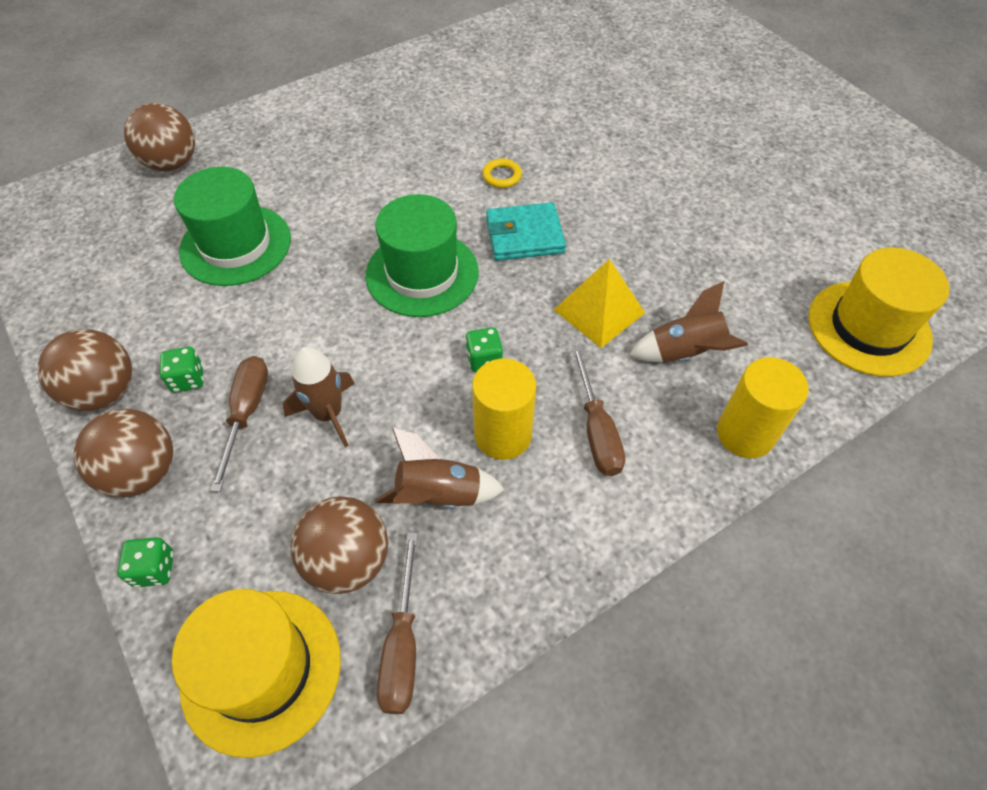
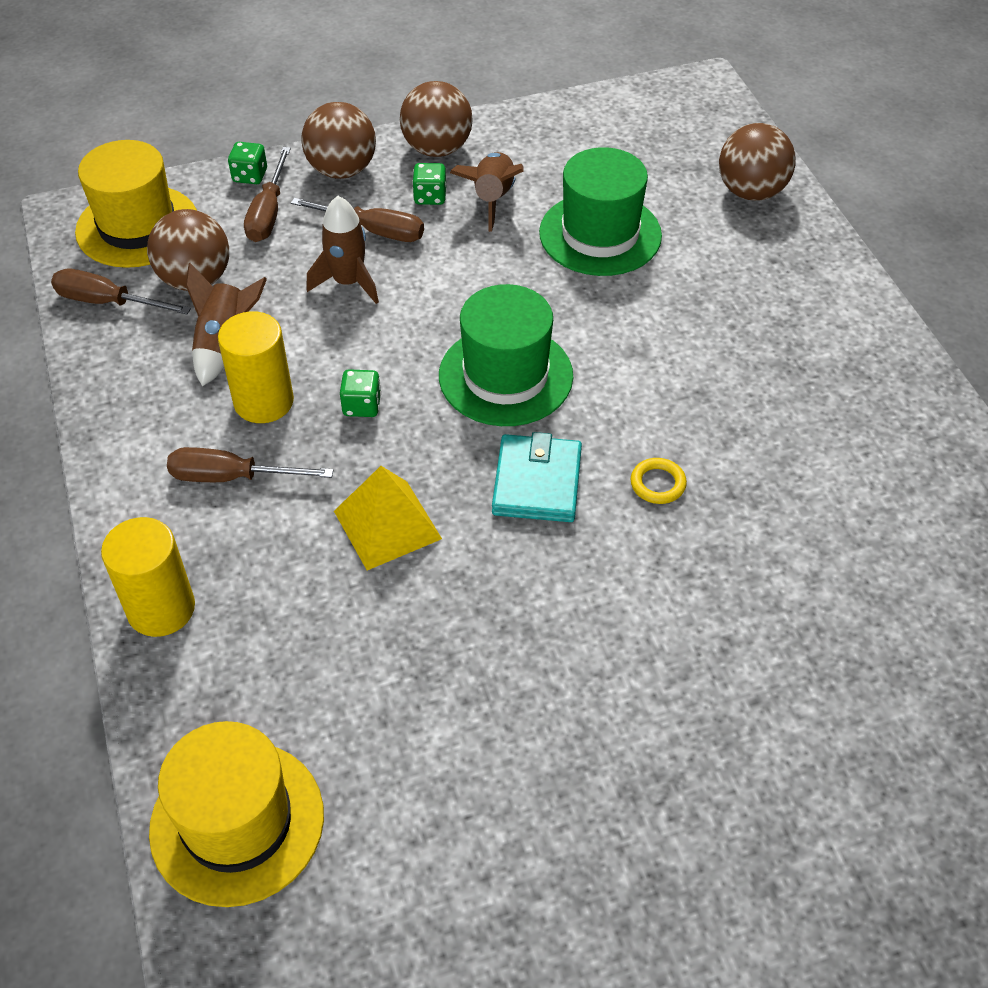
camera: 105 degrees right, 5 degrees down
brown rocket [629,281,748,362] -> brown rocket moved to [450,152,523,232]
none -> brown screwdriver [244,147,291,242]

